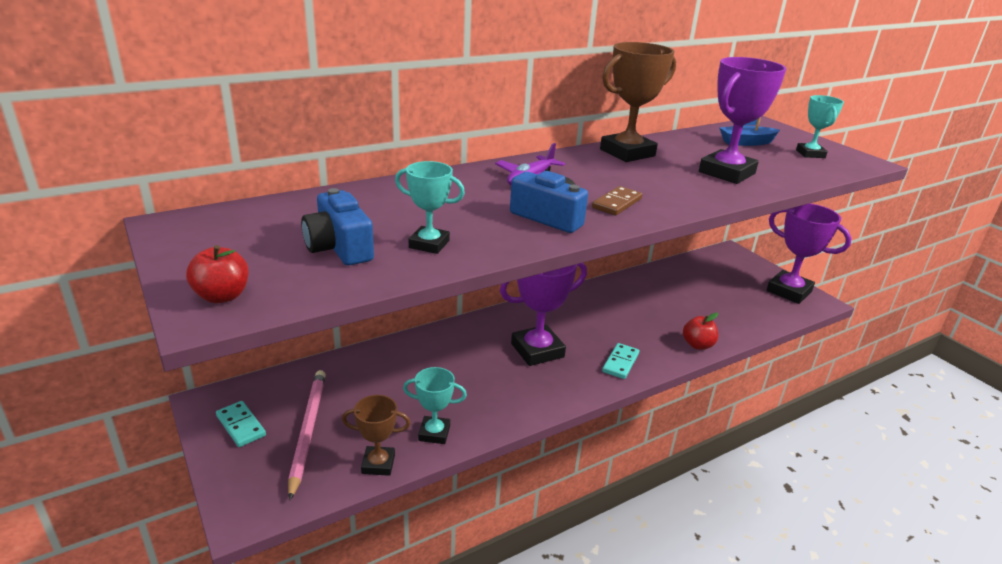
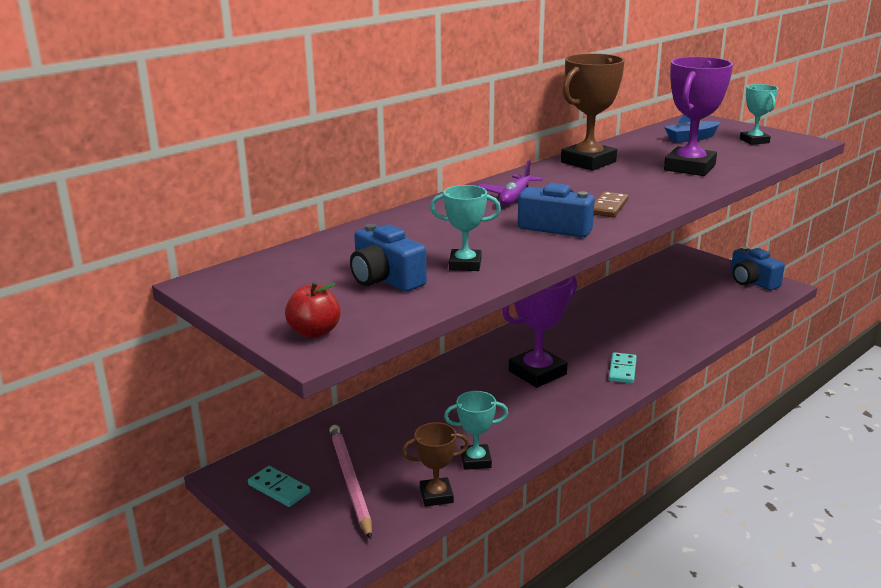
camera: 10 degrees left, 5 degrees down
red apple [683,313,718,350] -> none
purple trophy [766,203,852,304] -> blue camera [730,246,785,290]

